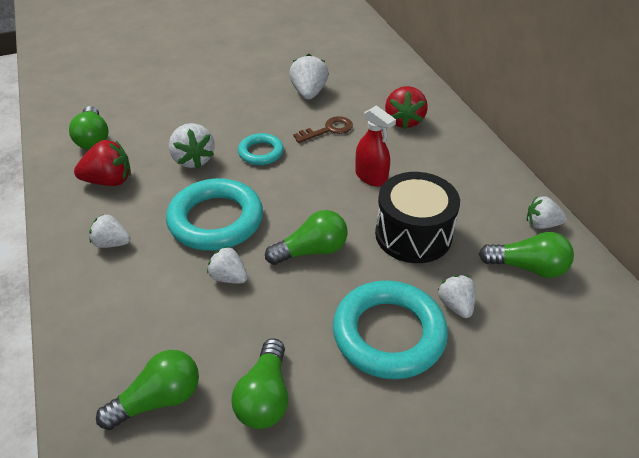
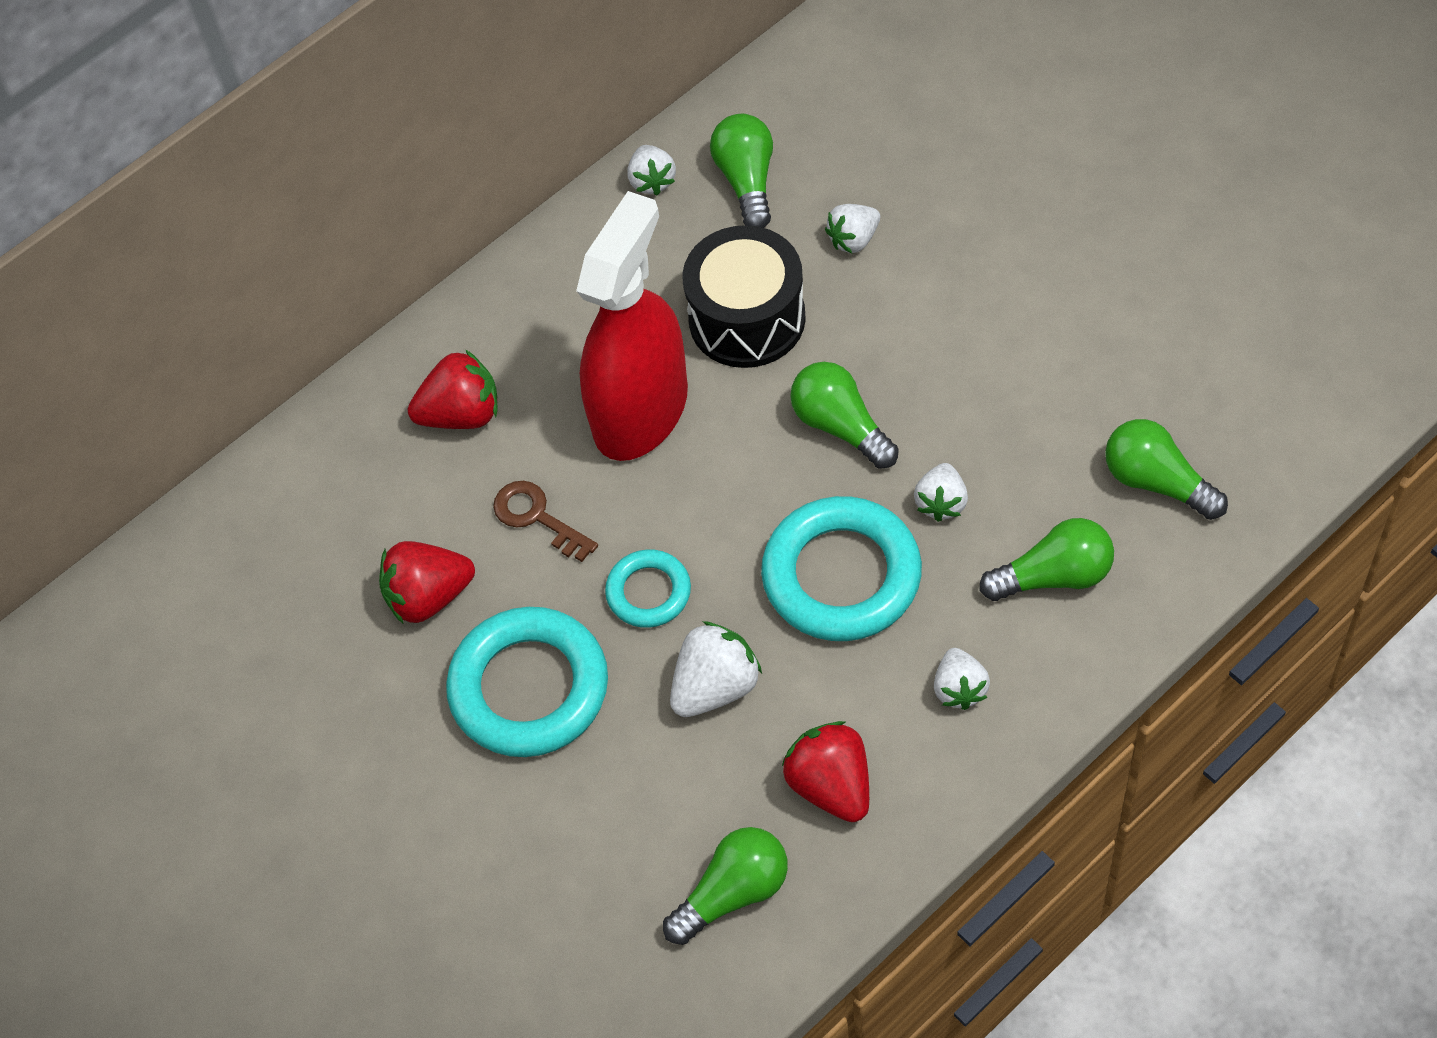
camera: 105 degrees left, 15 degrees up
green light bulb [231,338,288,429] -> green light bulb moved to [980,518,1114,601]
white strawberry [289,54,329,100] -> red strawberry [379,541,475,623]
turquoise ring [333,280,448,379] -> turquoise ring moved to [446,607,608,757]
red spray bottle [355,105,396,187] -> red spray bottle [576,191,688,461], size x2.00

